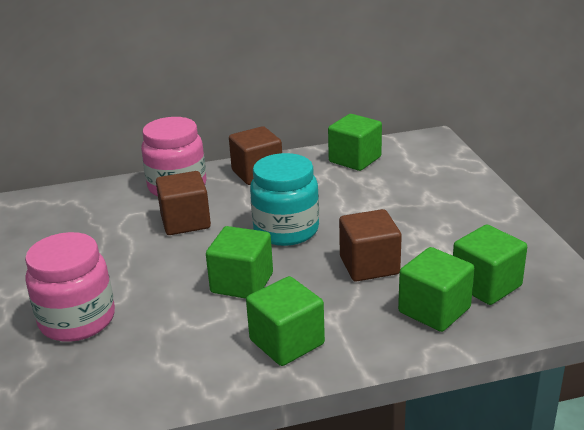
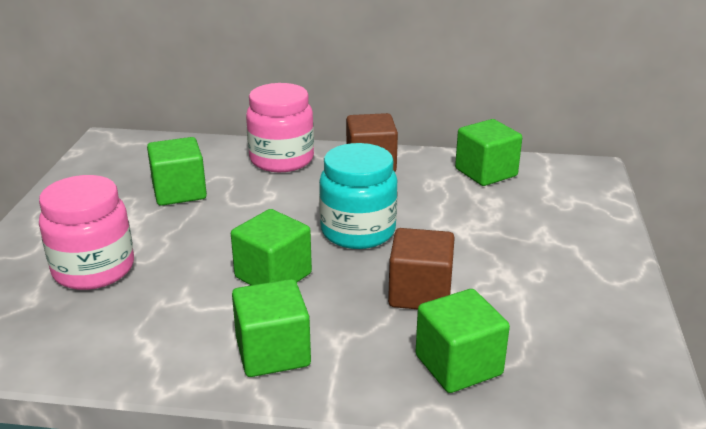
camera: 20 degrees right, 0 degrees up
brown cube [156,171,211,235] -> none
green cube [453,224,527,305] -> green cube moved to [147,137,207,206]

